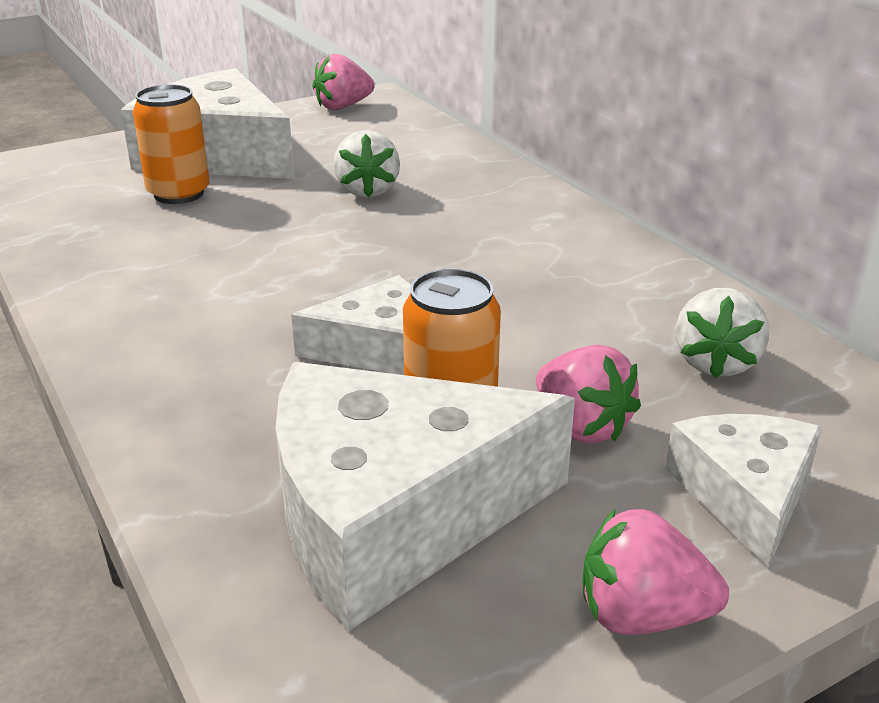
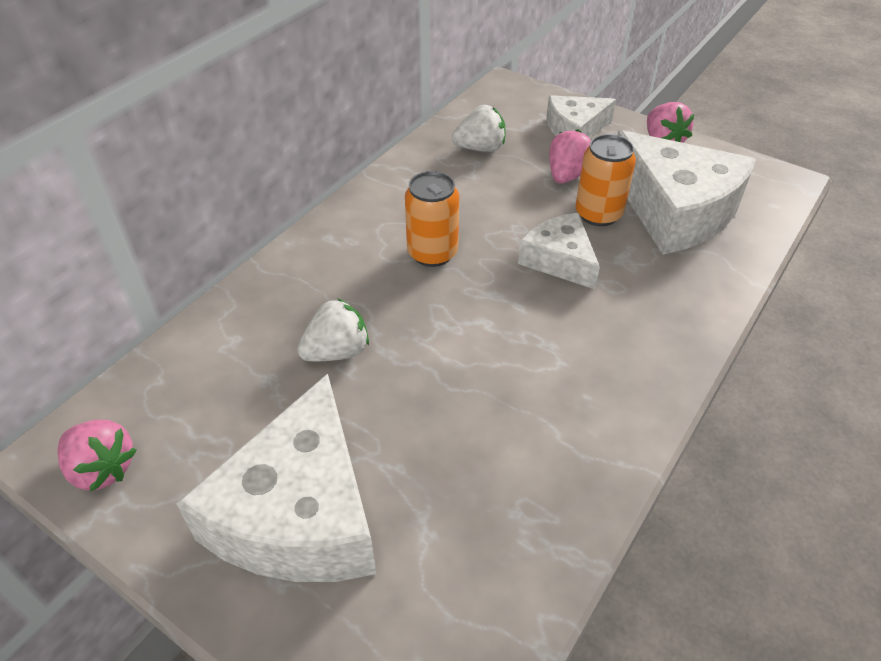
camera: 115 degrees left, 15 degrees up
orange can [132,84,209,204] -> orange can moved to [405,171,459,267]

